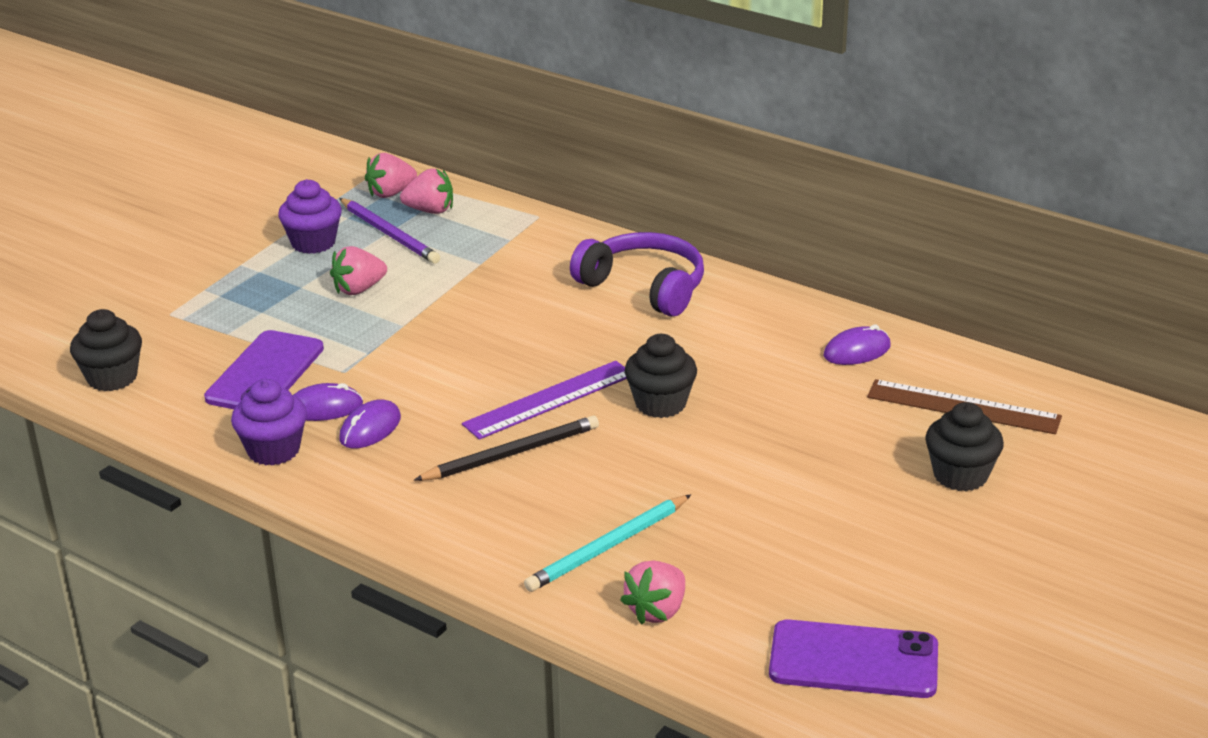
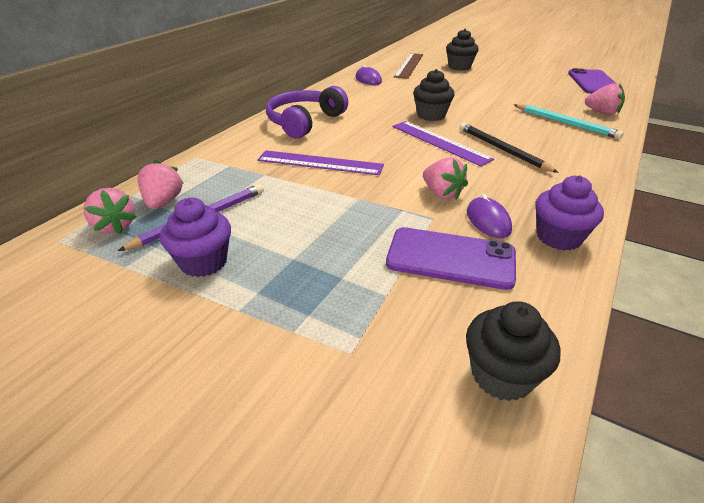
camera: 95 degrees left, 5 degrees up
pink strawberry [330,246,387,295] -> pink strawberry moved to [423,157,468,200]
purple mouse [339,399,401,449] -> none
none -> purple ruler [257,150,384,175]

